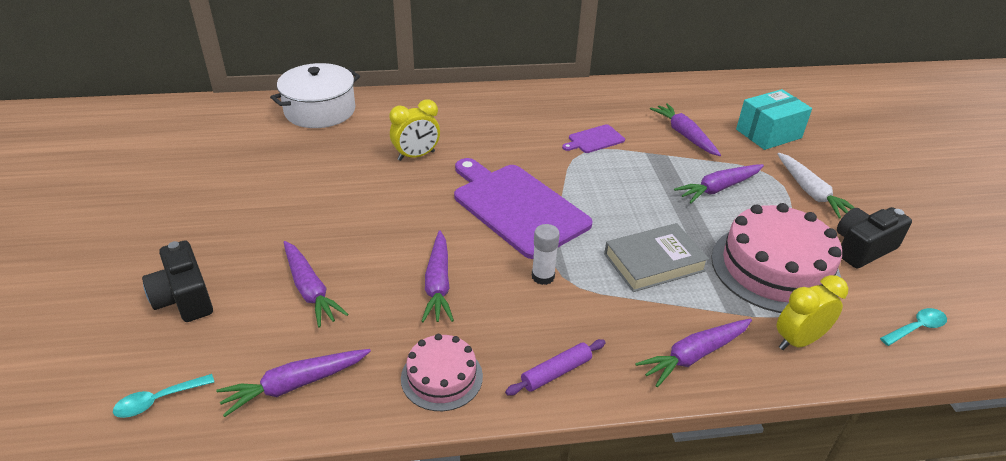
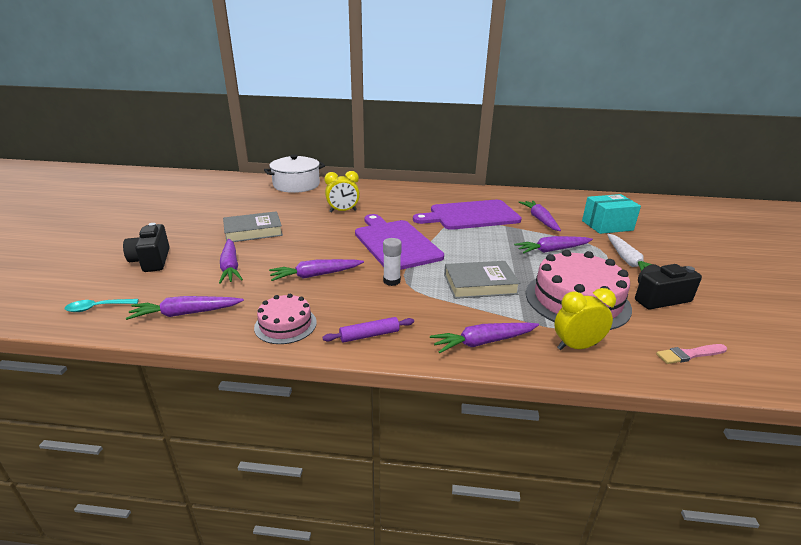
camera: 15 degrees right, 10 degrees down
purple carrot [421,230,454,322] -> purple carrot turned 60 degrees clockwise [269,259,364,281]
purple cutting board [562,124,625,153] -> purple cutting board [413,200,522,230], size x2.24
turquoise spoon [880,308,947,346] -> pink brush [656,344,727,364]
none -> grey book [223,211,283,242]

